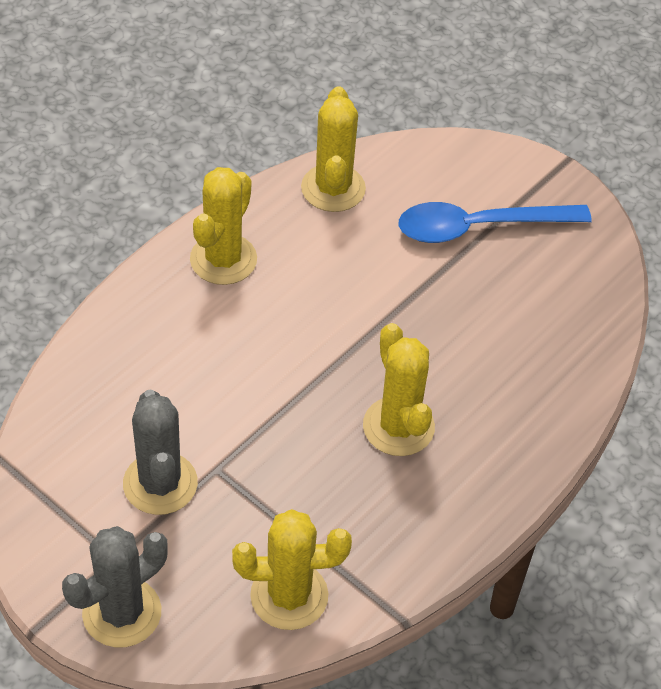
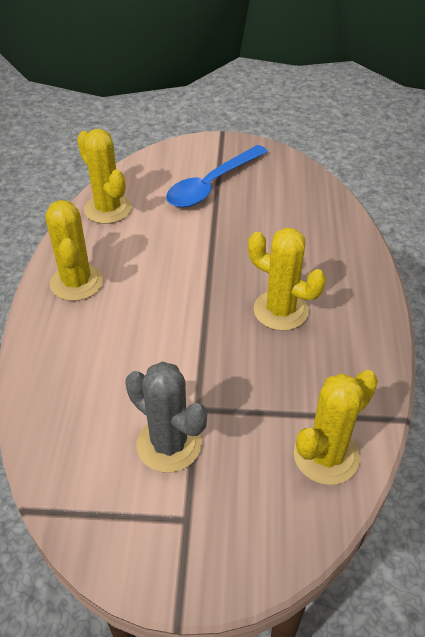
camera: 35 degrees left, 5 degrees down
grey cactus [62,526,168,647] -> none

